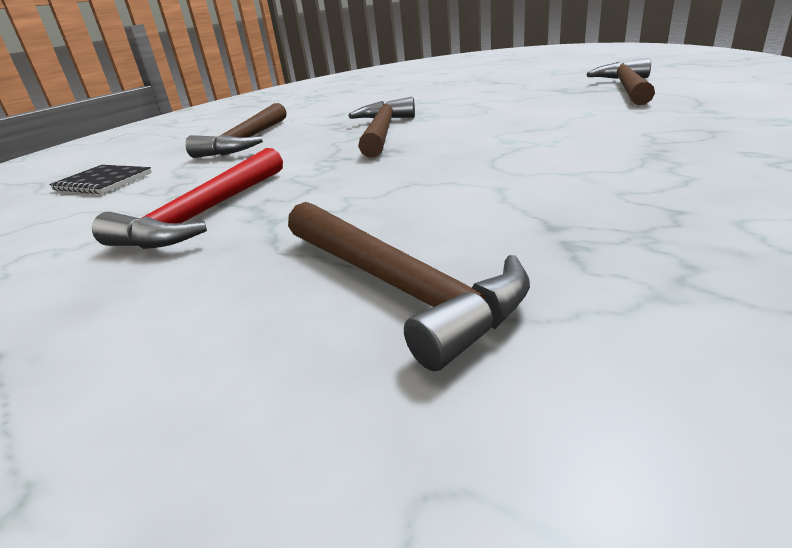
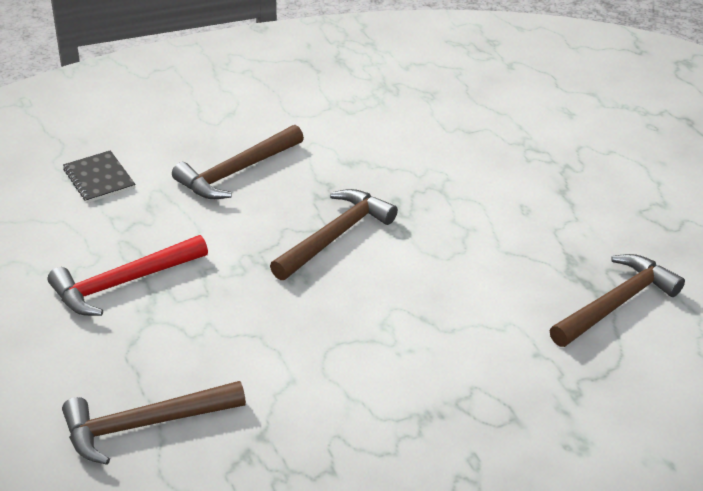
camera: 30 degrees right, 10 degrees up
brown hammer [288,202,530,371] -> brown hammer turned 75 degrees clockwise [62,381,246,465]

